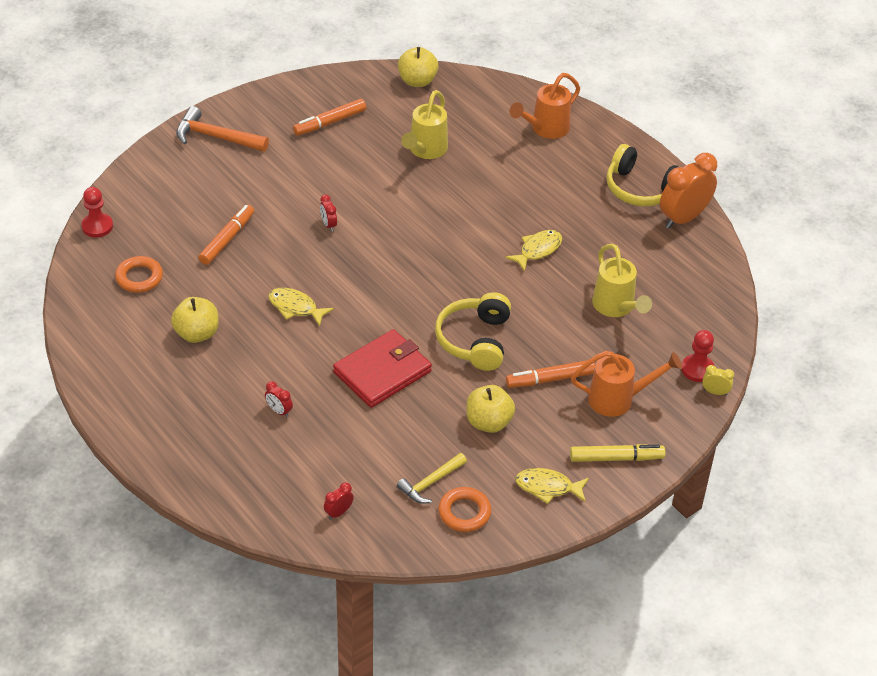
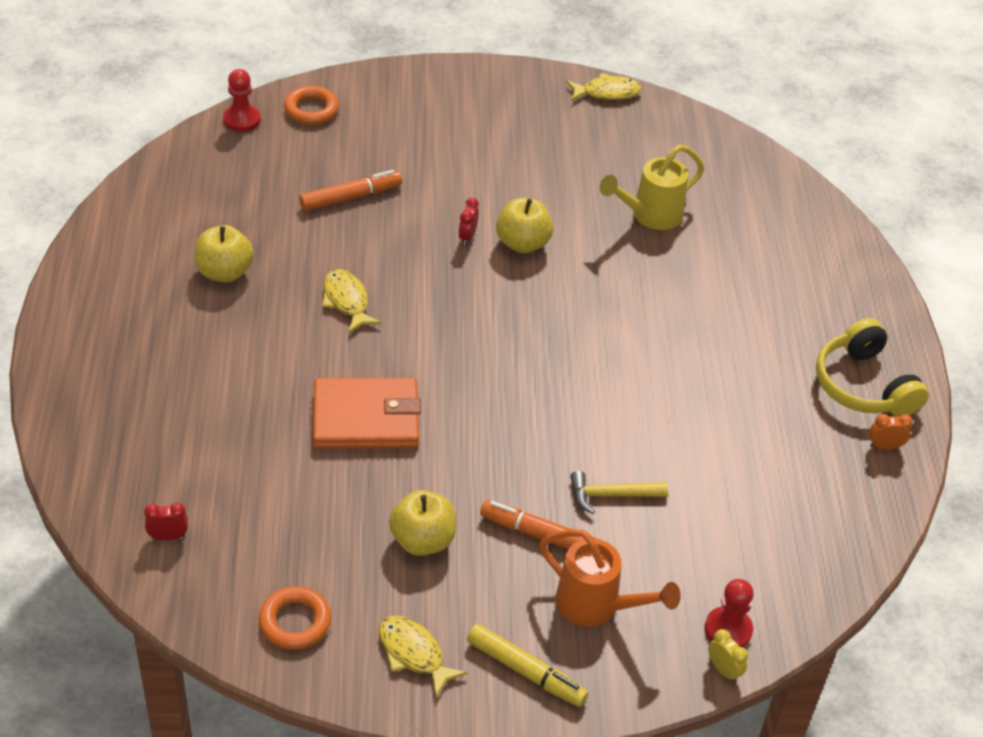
camera: 35 degrees right, 0 degrees up
orange ring [115,256,163,293] -> orange ring moved to [284,86,339,125]
orange hammer [176,106,269,152] -> none
red clock [265,381,293,417] -> none
orange marker [293,99,366,135] -> none
red wallet [333,329,432,408] -> orange wallet [313,378,421,449]
yellow hammer [397,453,467,504] -> yellow hammer moved to [570,471,668,514]
yellow apple [398,47,439,87] -> yellow apple moved to [496,198,553,253]
yellow headphones [435,292,511,371] -> none
yellow fish [505,230,562,272] -> yellow fish moved to [566,73,641,101]
orange watering can [510,73,580,139] -> none
yellow watering can [592,244,652,317] -> none
orange clock [660,153,717,229] -> orange clock [869,414,913,450], size x0.44

